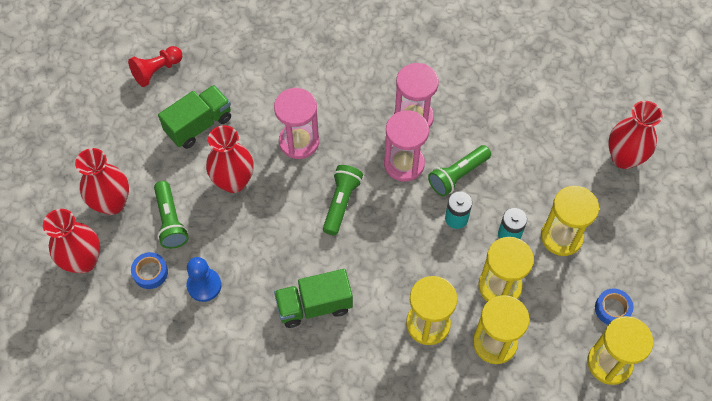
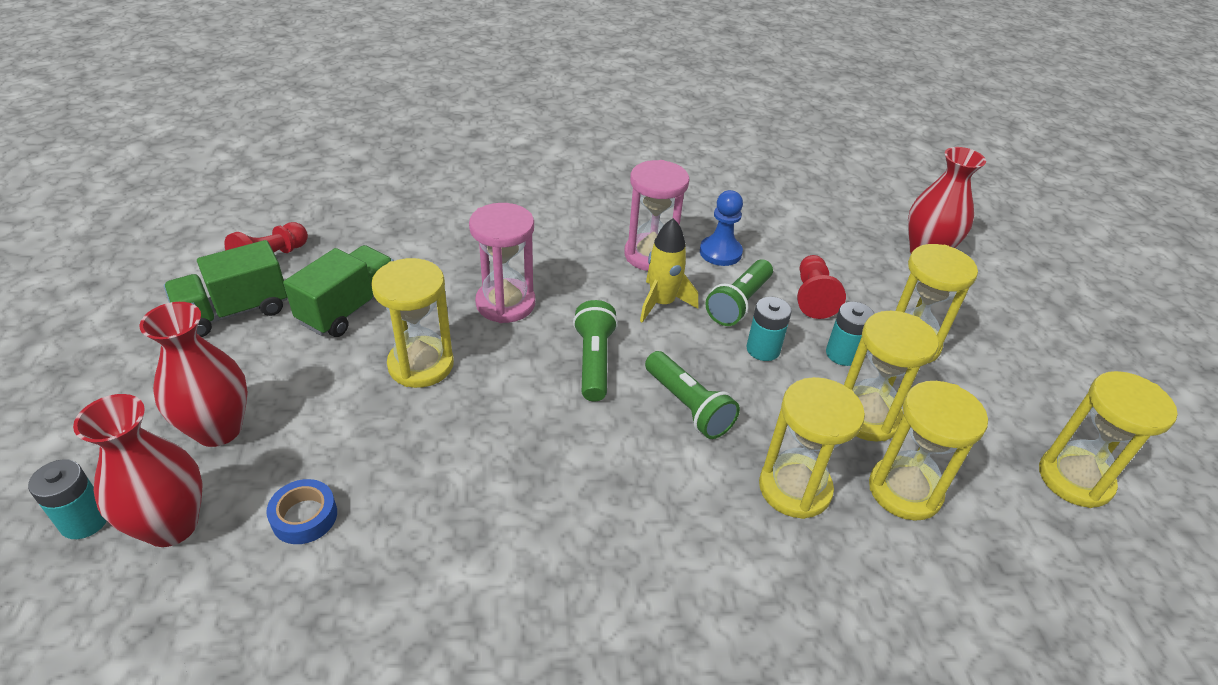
camera: 20 degrees left, 20 degrees down
green flashlight [154,181,189,249] -> green flashlight moved to [645,351,740,439]
blue pawn [187,257,221,302] -> blue pawn moved to [700,190,743,266]
red vase [206,125,253,193] -> yellow hourglass [371,258,454,388]
green truck [274,269,353,328] -> green truck moved to [164,240,287,337]
pink hourglass [384,110,429,182] -> yellow rocket [640,218,698,323]
blue tape [595,288,633,325] -> none
none -> turquoise battery [28,459,107,539]
none -> red pawn [797,255,846,319]

